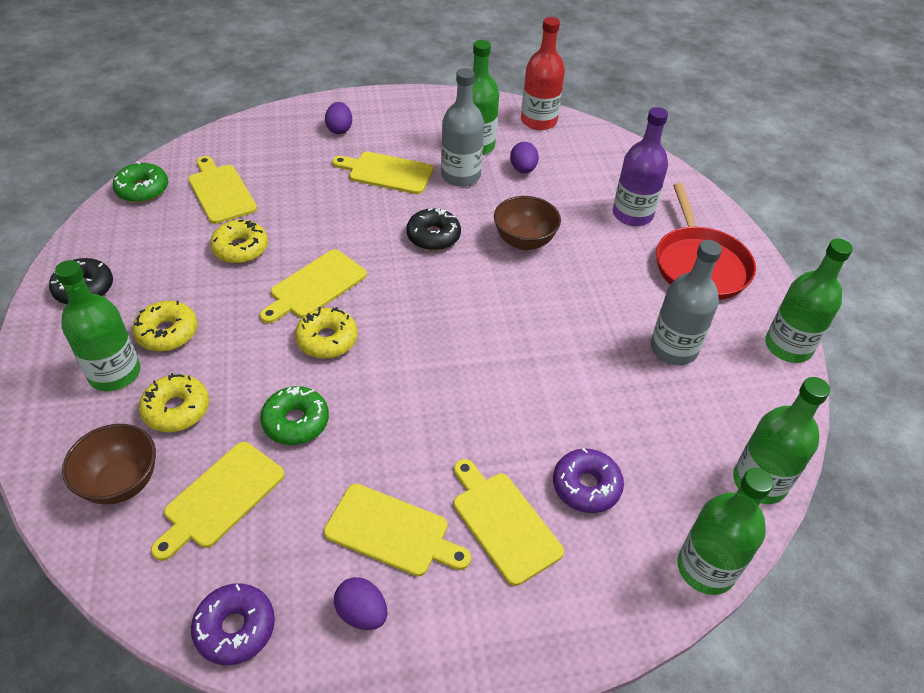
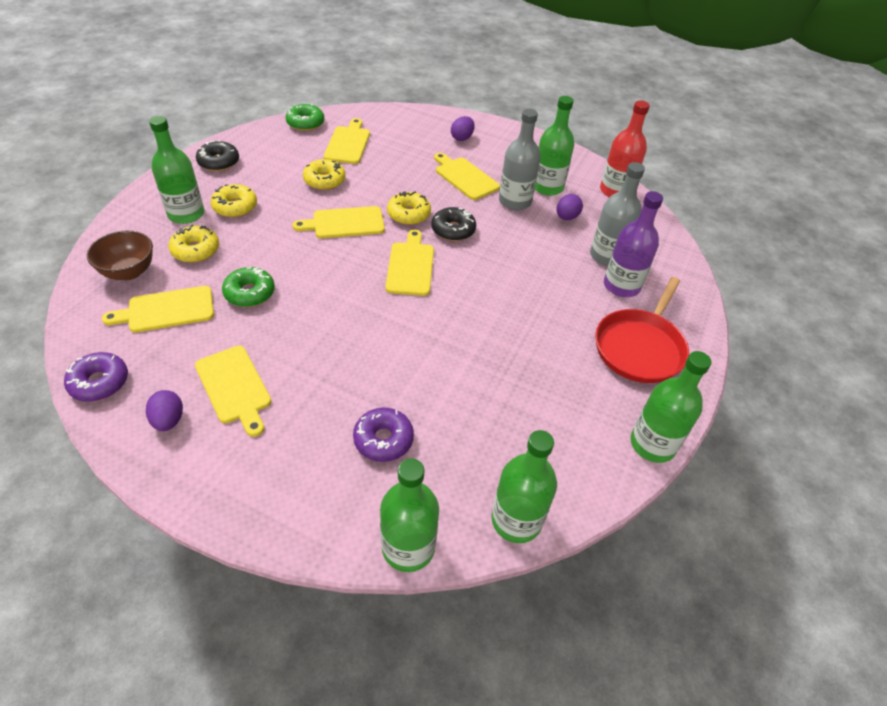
camera: 35 degrees right, 0 degrees up
yellow donut [295,307,358,359] -> yellow donut moved to [387,191,431,225]
yellow cutting board [454,459,564,586] -> yellow cutting board moved to [385,230,434,296]
brown bowl [494,196,561,250] -> none
grey bottle [651,240,722,365] -> grey bottle moved to [590,162,645,266]

